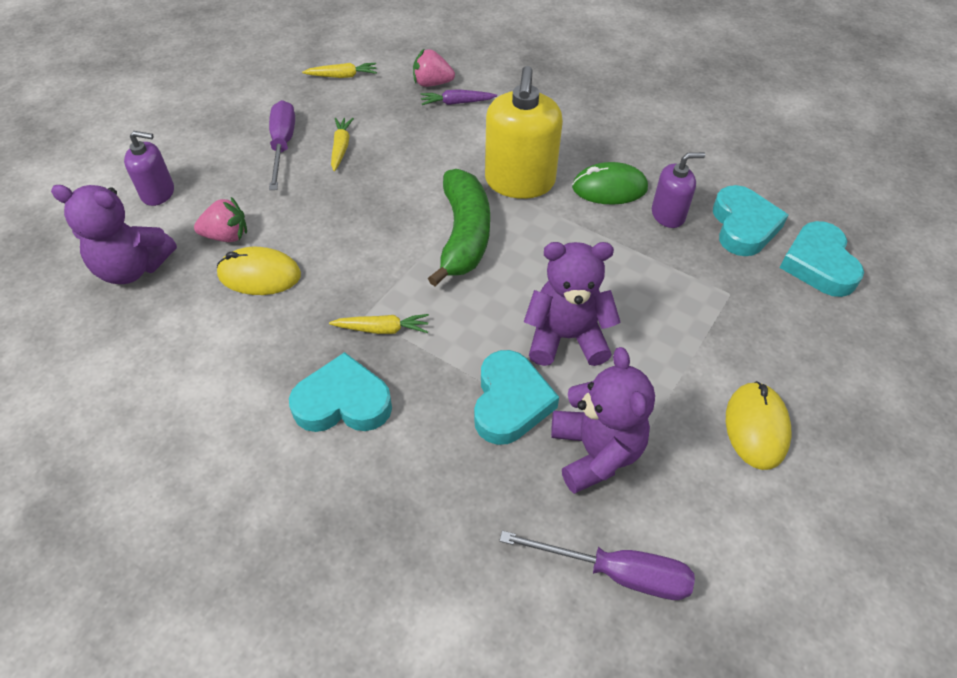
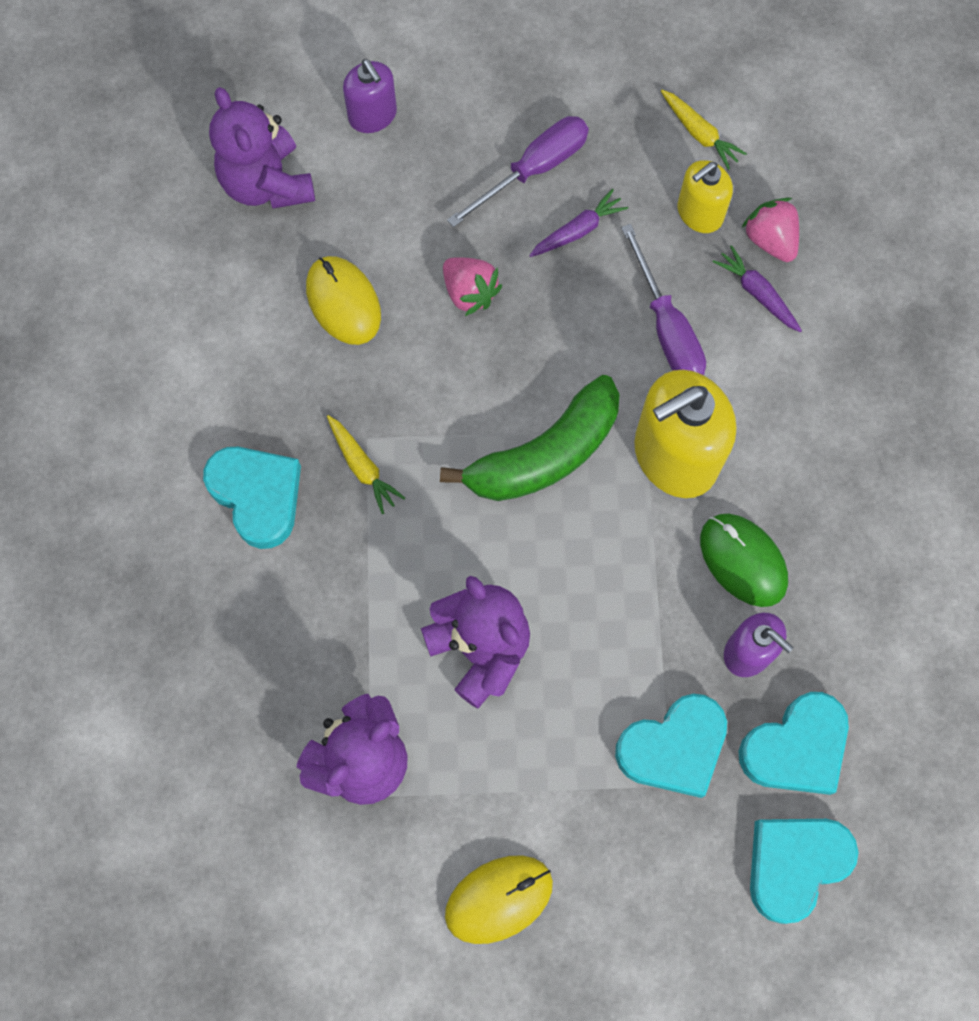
camera: 55 degrees right, 20 degrees up
pink strawberry [194,197,247,242] -> pink strawberry moved to [443,257,503,316]
yellow carrot [331,118,354,171] -> purple carrot [529,189,628,257]
turquoise heart [474,350,559,445] -> turquoise heart moved to [615,694,727,798]
purple screwdriver [499,531,695,600] -> purple screwdriver moved to [621,224,706,375]
none -> yellow soap dispenser [677,160,733,233]

